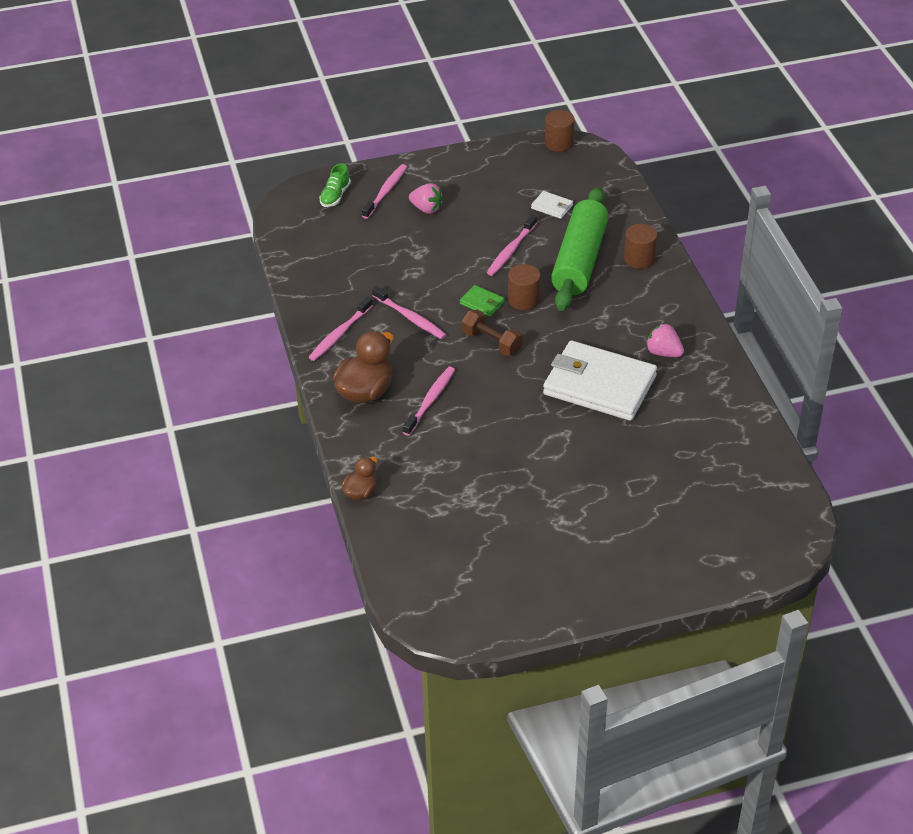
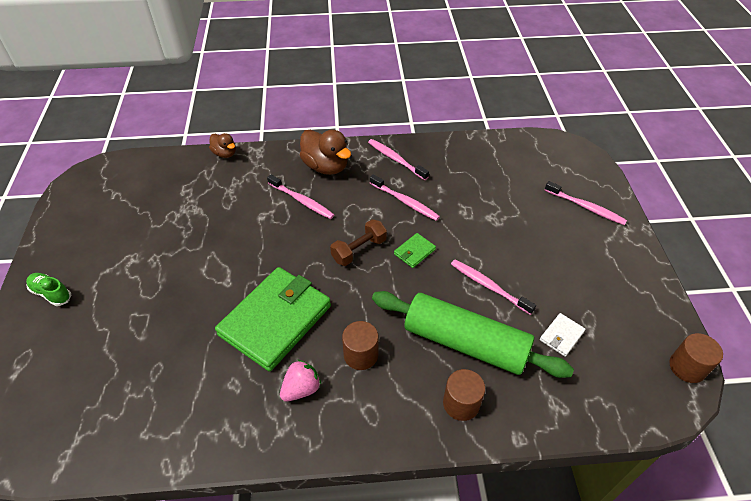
camera: 100 degrees right, 5 degrees up
green shoe [319,163,351,207] -> green shoe moved to [26,273,71,306]
pink toothbrush [372,286,446,339] -> pink toothbrush turned 105 degrees counterclockwise [370,174,440,221]
pink strawberry [409,183,443,214] -> none
brown cylinder [508,264,541,310] -> brown cylinder moved to [342,321,379,370]
white wallet [543,341,657,421] -> green wallet [215,267,331,372]

